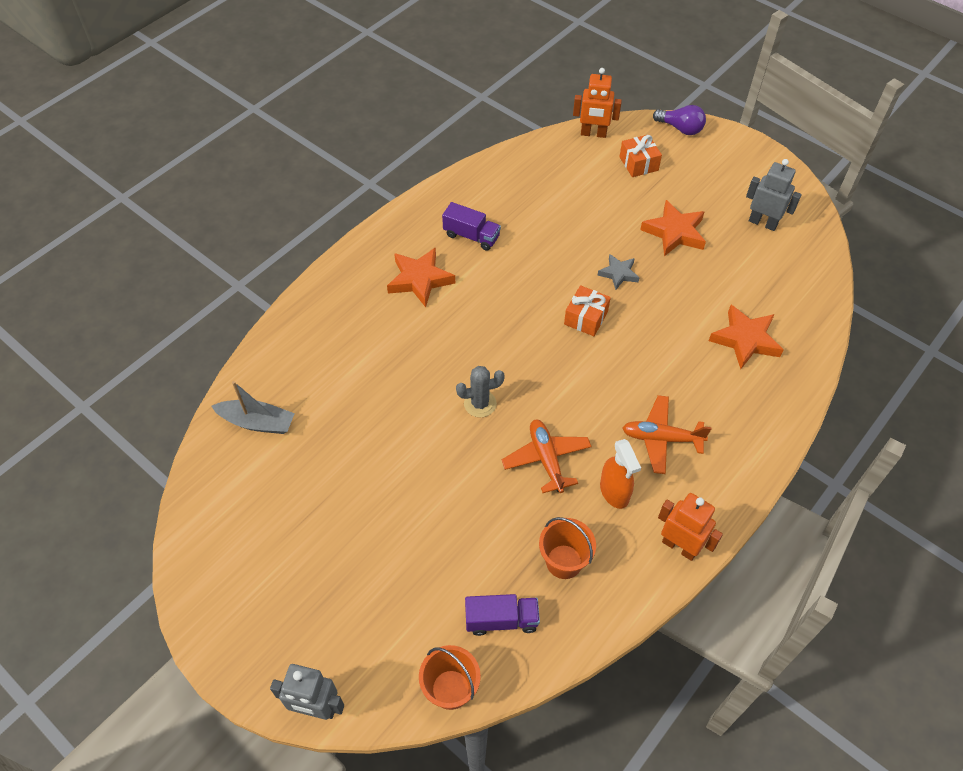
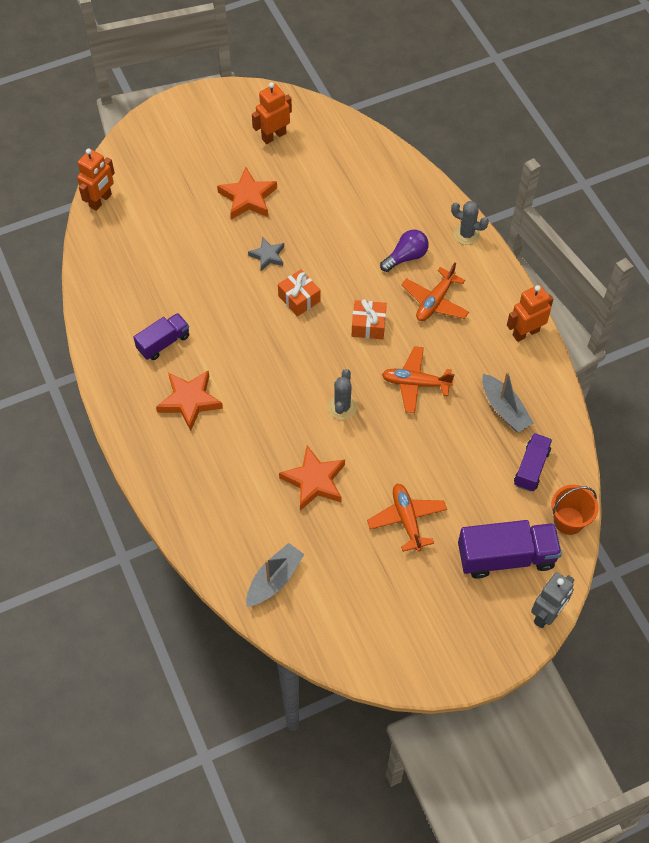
camera: 65 degrees left, 5 degrees up
orange bucket [539,517,596,579] -> grey boat [482,372,534,433]
orange spray bottle [600,439,641,509] -> none
orange gift [619,135,662,177] -> orange gift moved to [352,299,387,339]
purple light bulb [653,105,706,135] -> purple light bulb moved to [380,230,429,272]
orange star [709,305,784,369] -> orange star moved to [279,445,345,511]
grey robot [746,159,801,231] -> orange robot [252,82,292,144]
none -> orange plane [367,484,447,552]
none -> grey cactus [451,201,489,245]
none -> purple truck [458,520,562,579]

